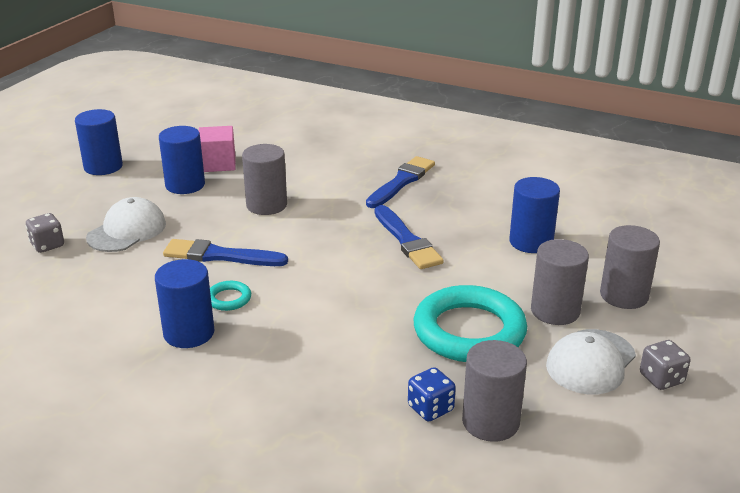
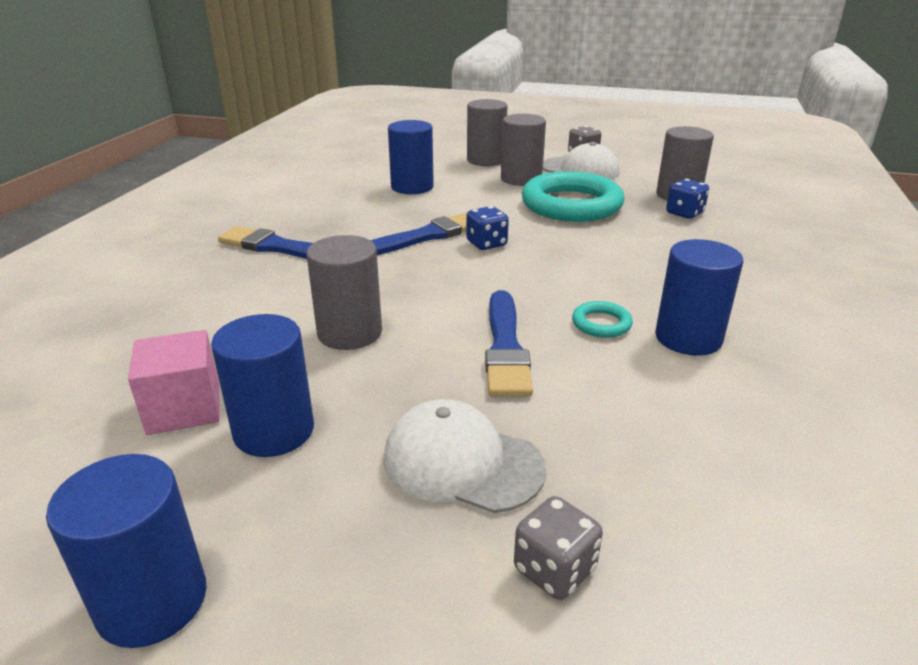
camera: 100 degrees left, 0 degrees up
none -> blue dice [466,206,509,250]

